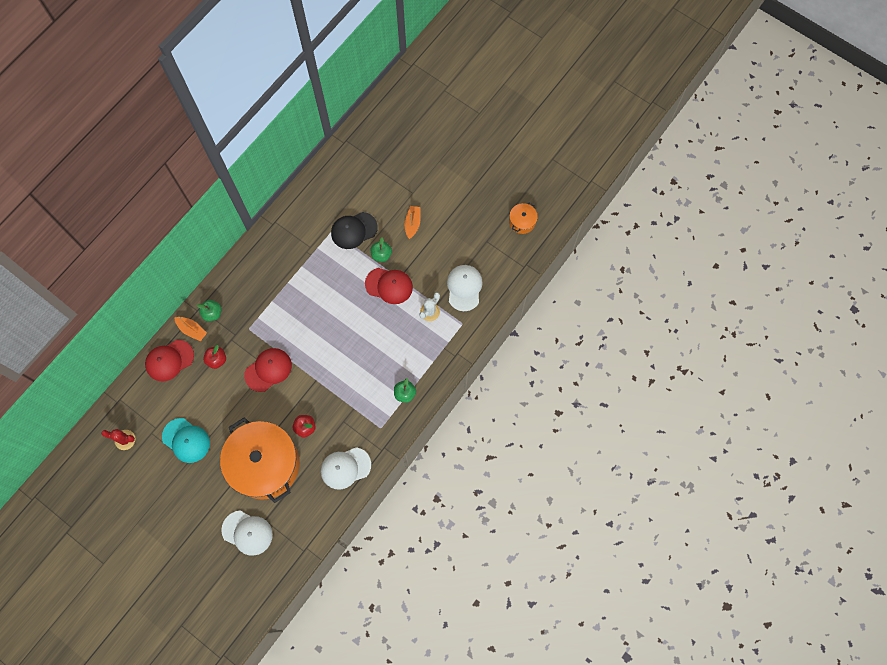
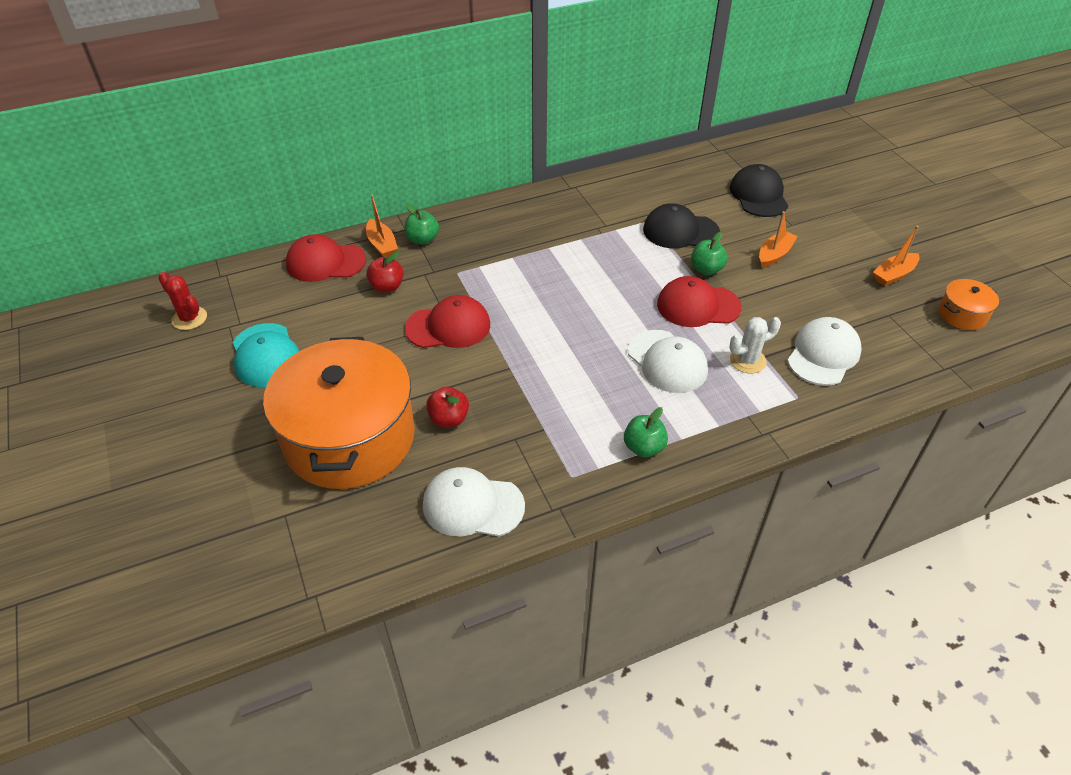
camera: 30 degrees right, 25 degrees down
white cap [221,511,273,556] -> white cap moved to [628,330,708,393]
red cap [365,268,413,304] -> red cap turned 135 degrees clockwise [657,276,741,327]
none -> black cap [730,164,788,217]
none -> orange boat [873,226,920,286]

